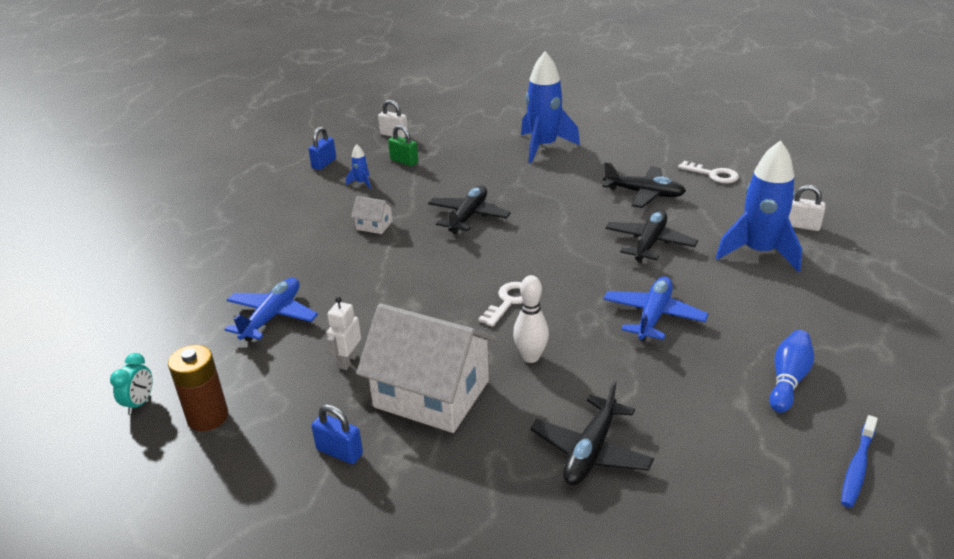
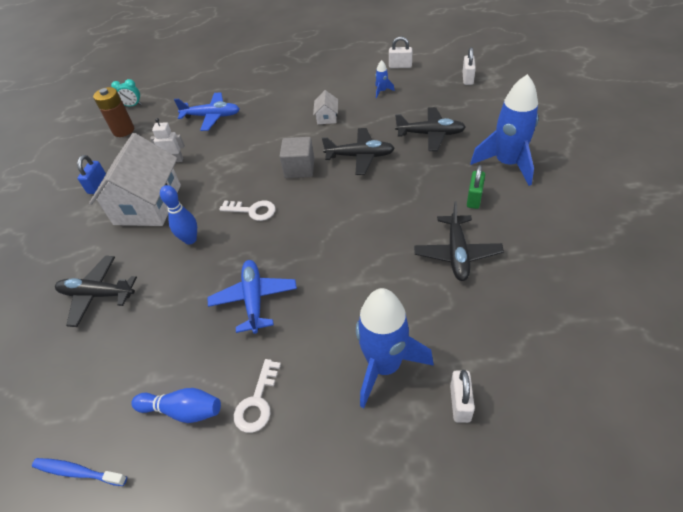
camera: 75 degrees right, 15 degrees up
blue padlock [308,127,336,170] -> white padlock [389,36,412,68]
green padlock [388,125,418,166] -> green padlock moved to [467,165,485,209]
white bowling pin [513,275,549,363] -> blue bowling pin [160,185,197,245]
blue plane [603,276,708,341] -> blue plane turned 105 degrees counterclockwise [208,260,297,334]
black plane [605,210,698,263] -> black plane moved to [395,107,466,151]
white key [678,161,739,183] -> white key moved to [234,359,281,433]
none -> grey cube [279,137,315,178]

